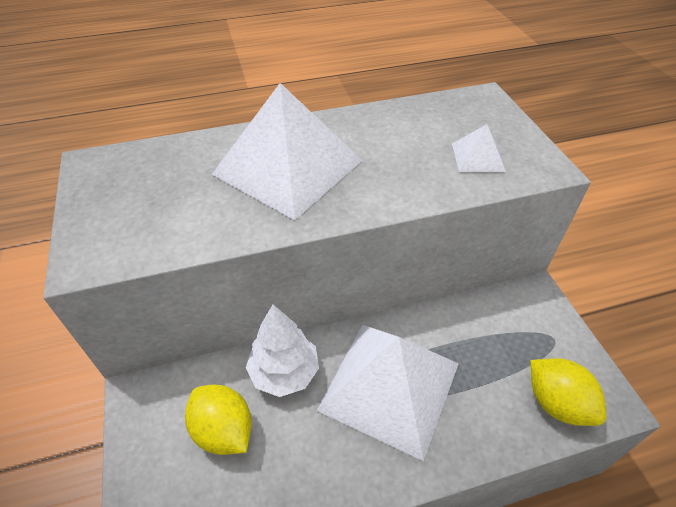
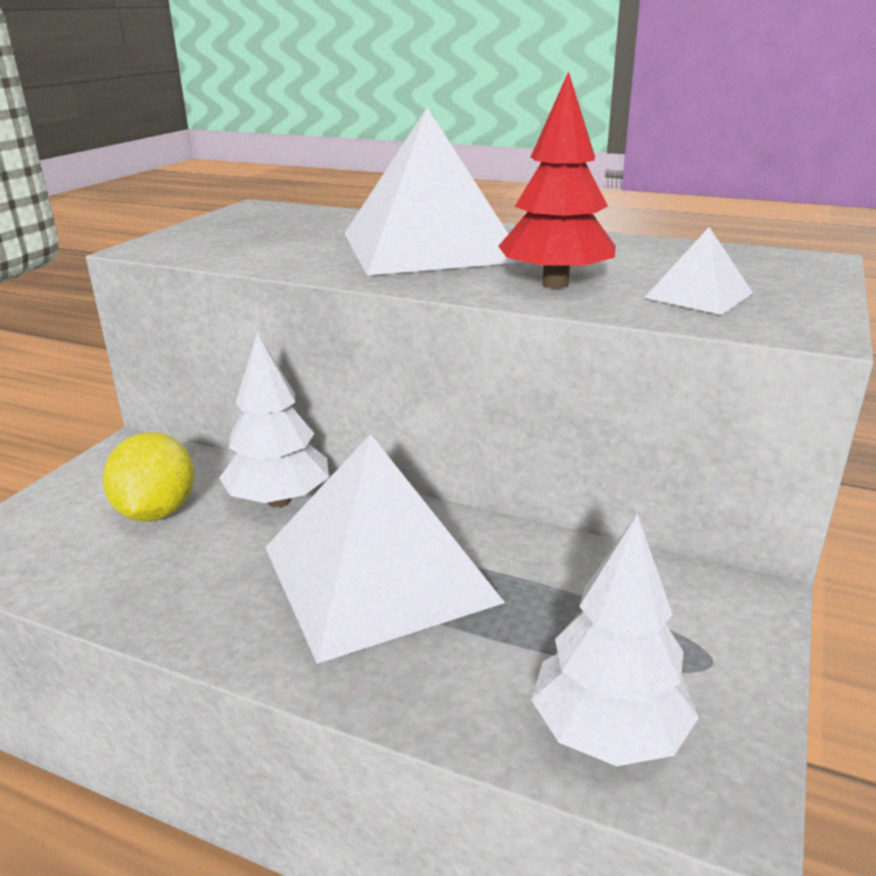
camera: 40 degrees right, 20 degrees down
yellow lemon [530,358,606,426] -> white tree [531,514,699,766]
none -> red tree [498,71,616,288]

